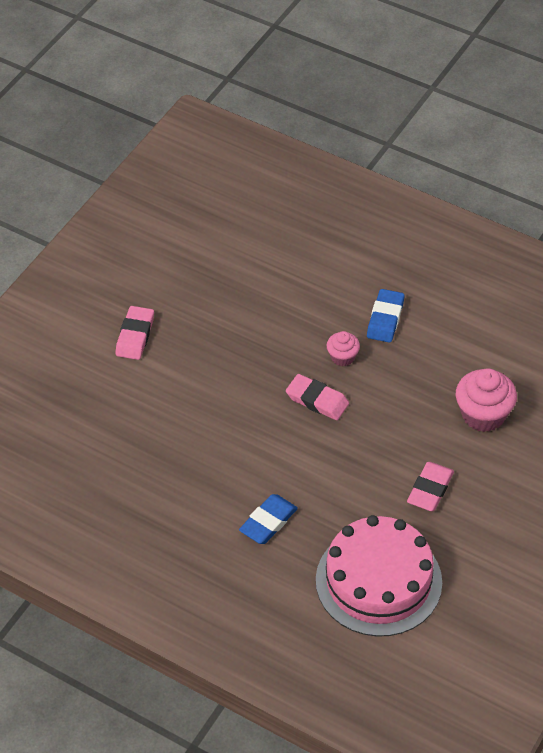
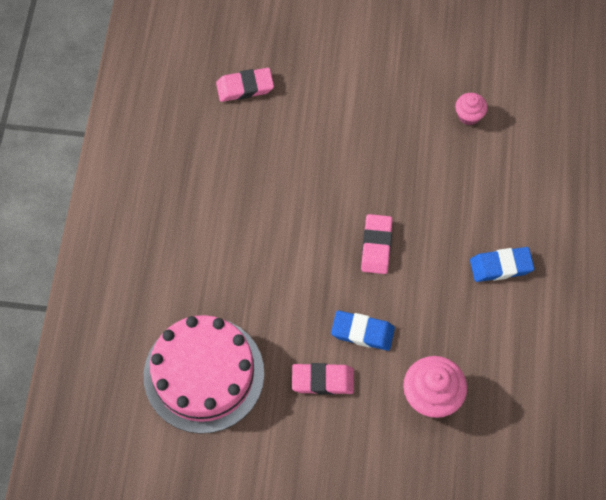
camera: 65 degrees right, 15 degrees up
pink eraser [115,306,154,360] -> pink eraser moved to [216,68,274,102]
blue eraser [239,494,298,544] -> blue eraser moved to [331,310,395,351]
pink cupcake [326,331,360,366] -> pink cupcake moved to [455,93,487,125]

